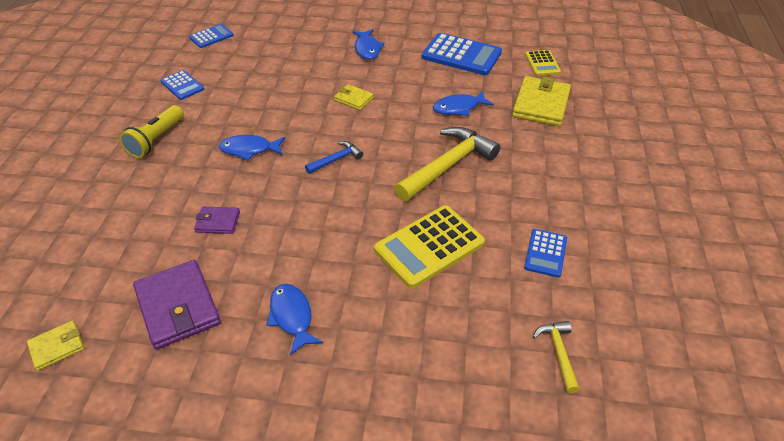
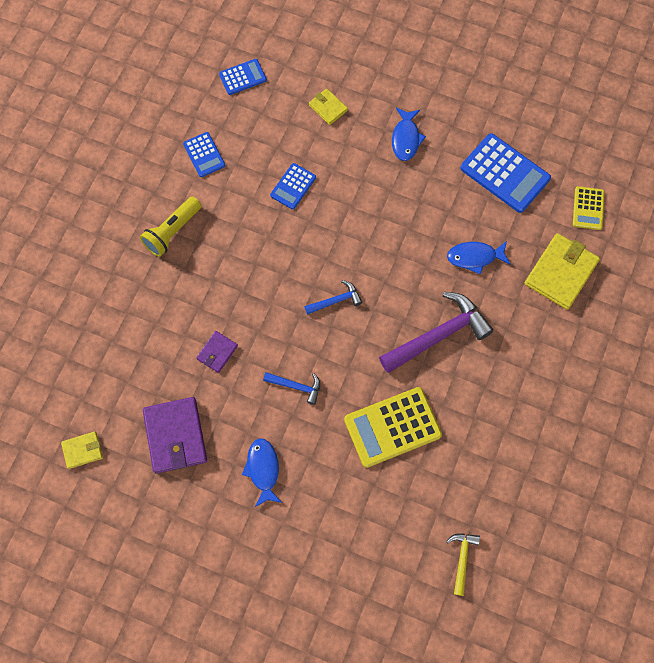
camera: 15 degrees right, 25 degrees up
purple wallet [194,207,240,234] -> purple wallet turned 75 degrees counterclockwise [196,331,238,373]
blue fish [219,135,285,161] -> none
yellow wallet [334,84,374,110] -> yellow wallet moved to [309,88,348,125]
yellow hammer [395,127,500,201] -> purple hammer [379,292,494,373]
blue calculator [524,229,567,278] -> blue calculator moved to [270,163,316,210]
none -> blue hammer [263,372,320,405]

